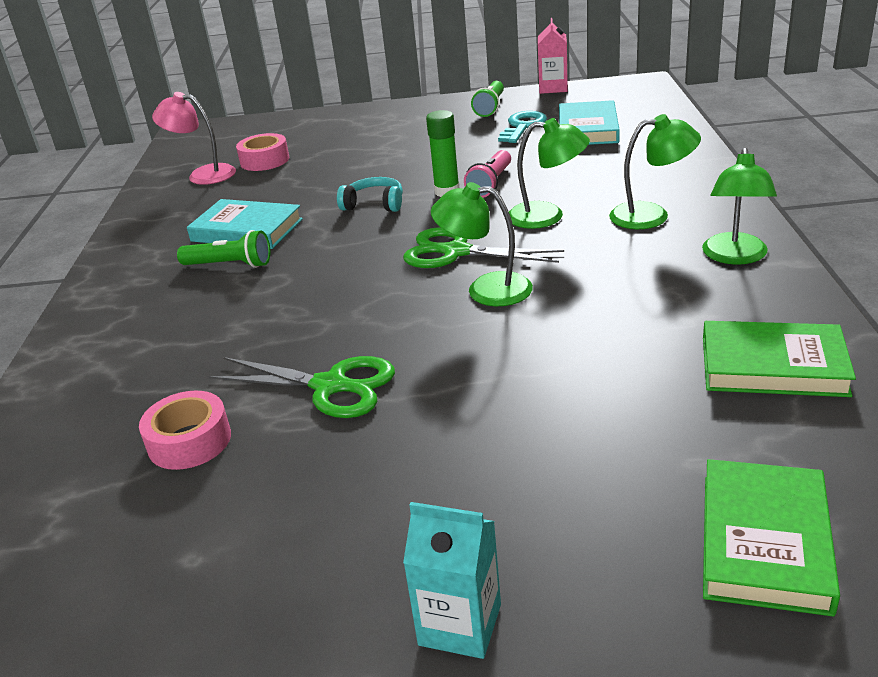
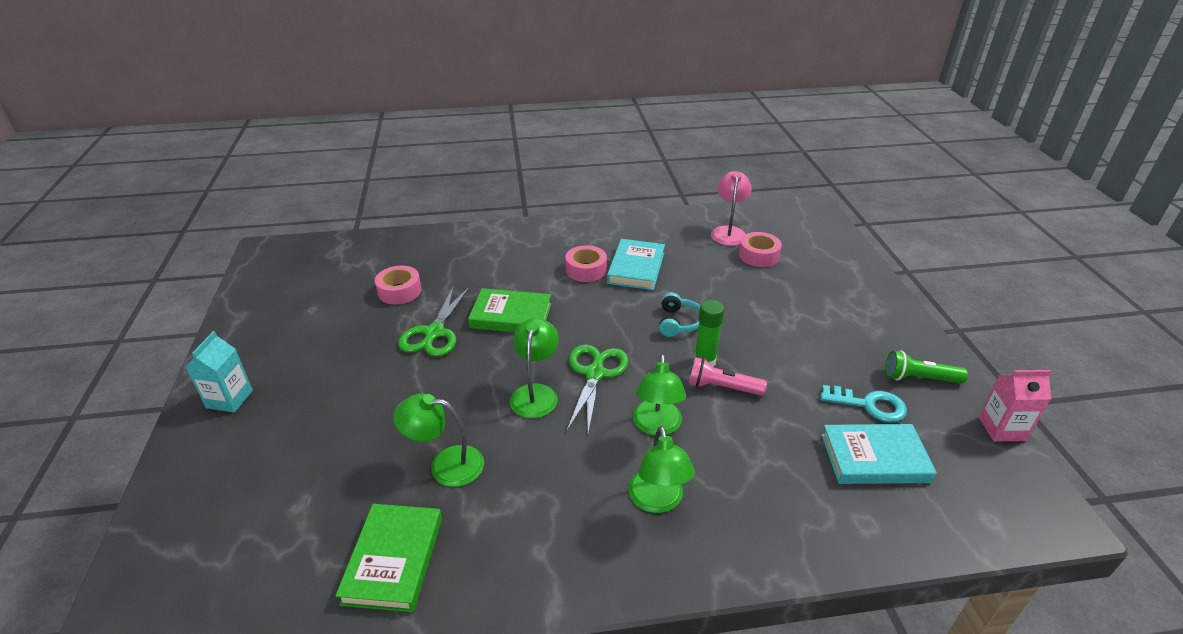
camera: 80 degrees right, 5 degrees up
green flashlight [177,230,270,268] -> pink tape [565,245,607,282]
green lamp [702,148,777,265] -> green lamp moved to [393,394,484,487]
green book [703,459,840,617] -> green book moved to [468,288,551,332]

